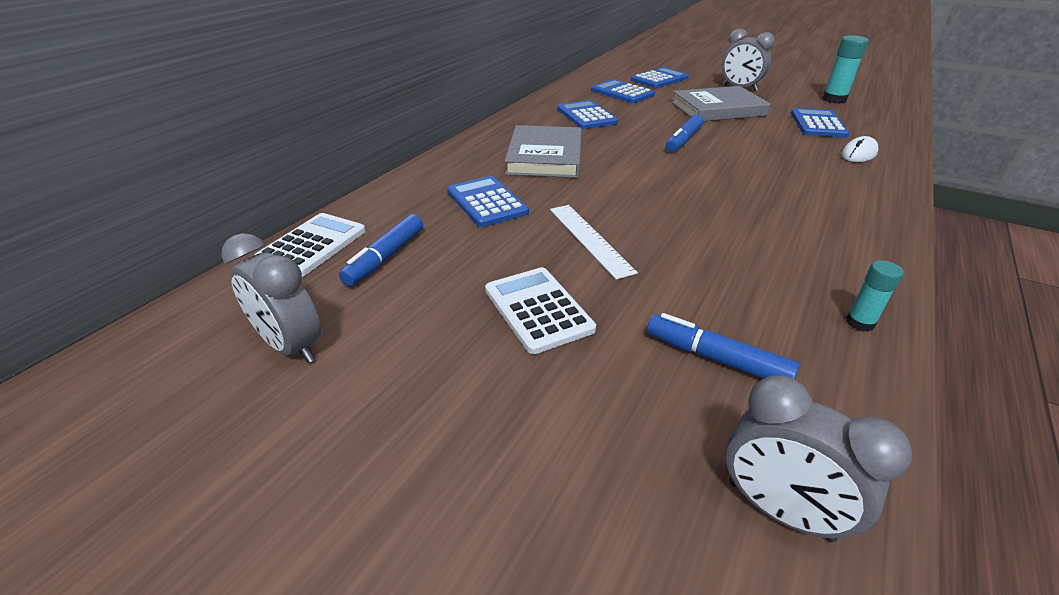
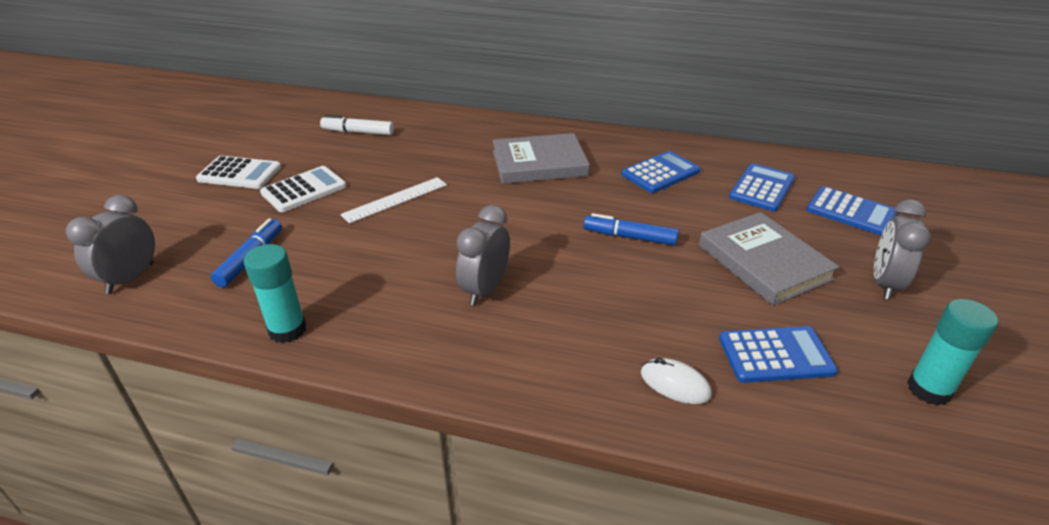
camera: 75 degrees right, 0 degrees up
grey clock [221,233,321,363] -> grey clock moved to [456,205,510,306]
white calculator [255,213,366,277] -> white calculator moved to [196,156,281,189]
blue marker [339,214,423,286] -> white marker [320,115,394,135]
blue calculator [447,176,529,227] -> none
turquoise glue stick [846,260,904,332] -> turquoise glue stick [244,244,306,343], size x1.69

